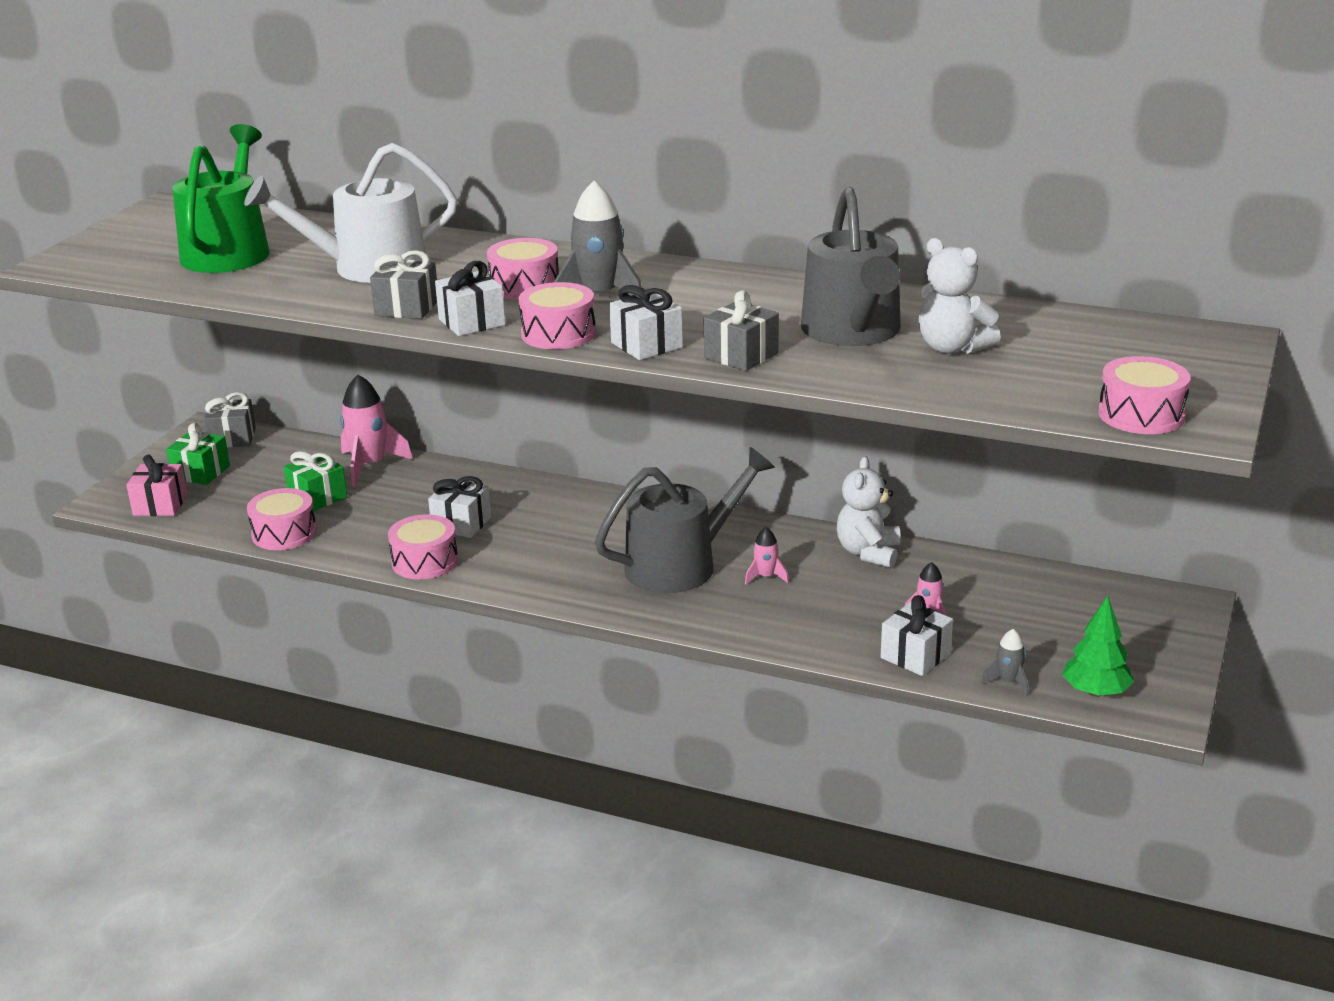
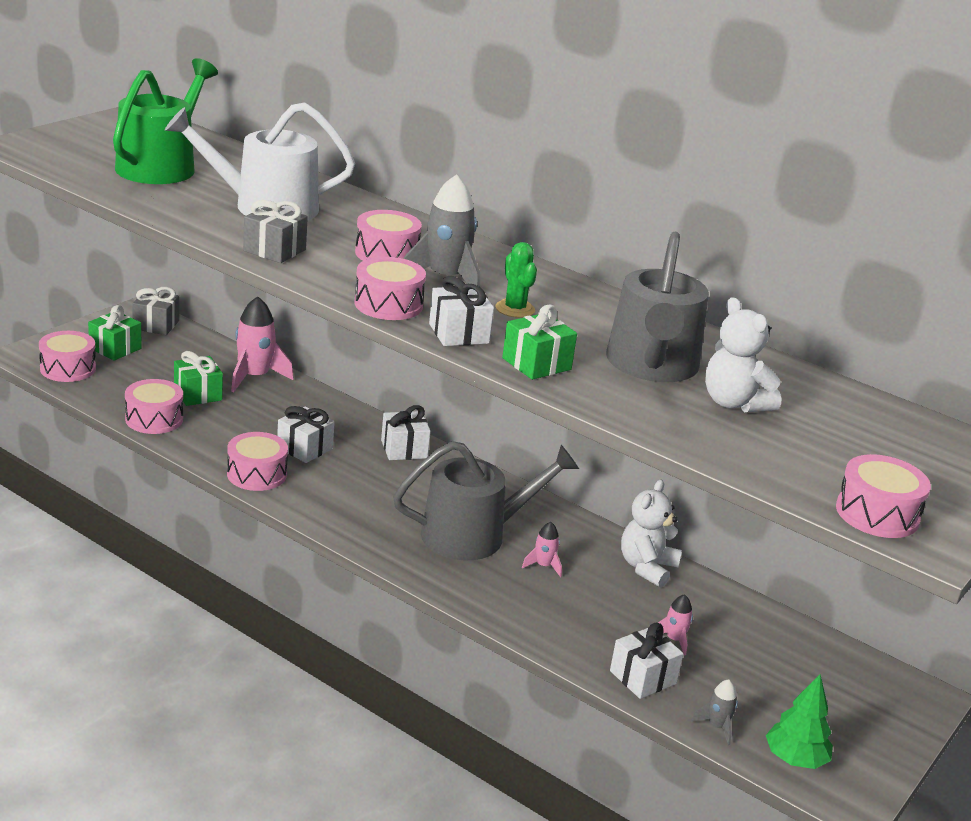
camera: 10 degrees right, 0 degrees up
pink gift [126,455,187,516] -> pink drum [39,331,96,382]
white gift [435,261,506,336] -> white gift moved to [381,405,431,460]
grey gift [704,290,779,371] -> green gift [502,305,577,380]
none -> green cactus [496,242,537,318]

